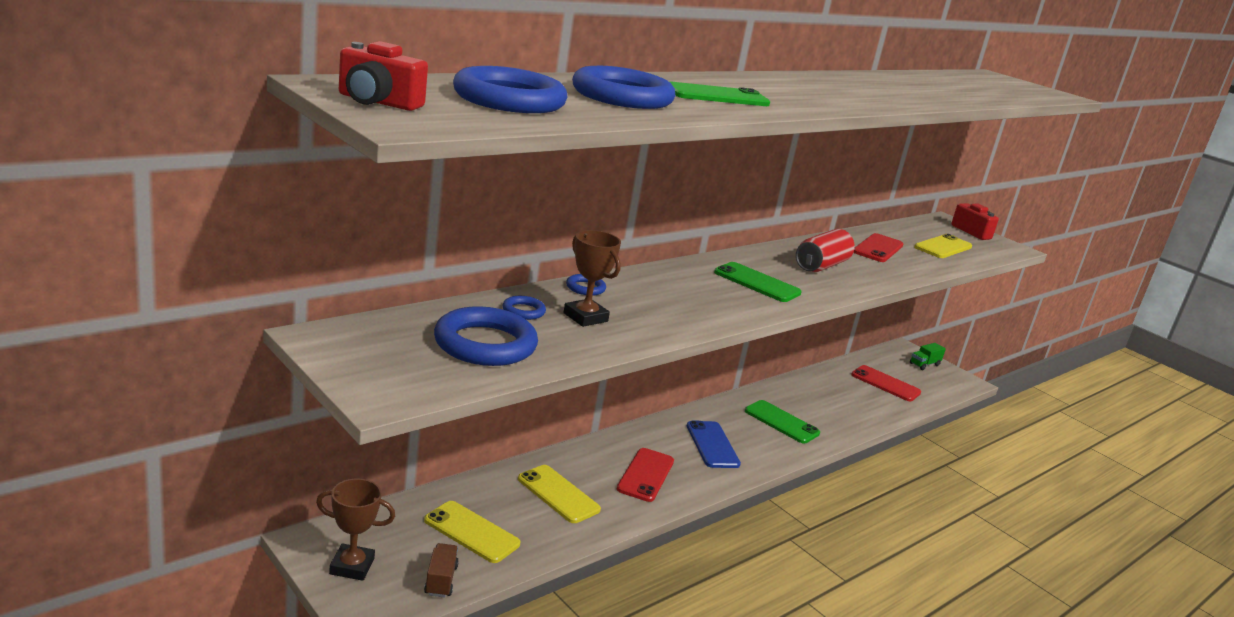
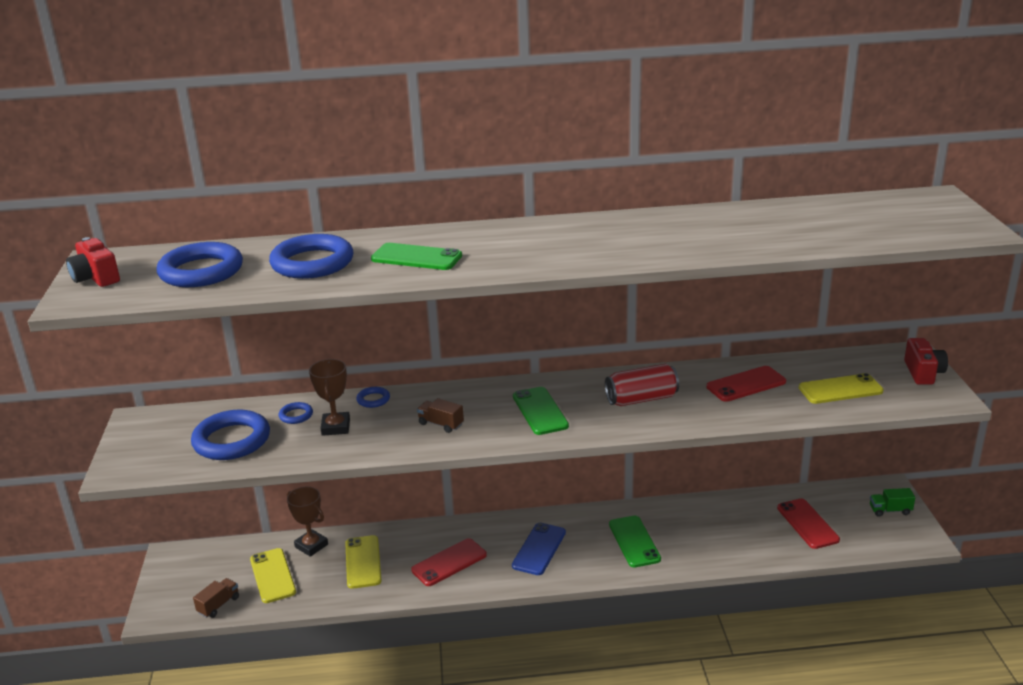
camera: 40 degrees right, 5 degrees up
brown trophy [316,479,395,581] -> brown trophy moved to [287,486,328,557]
none -> brown truck [417,398,464,433]

